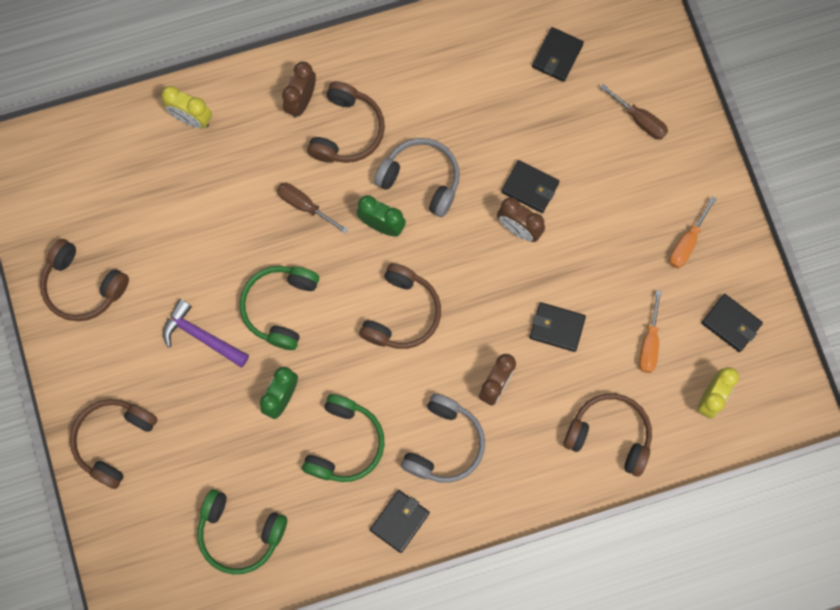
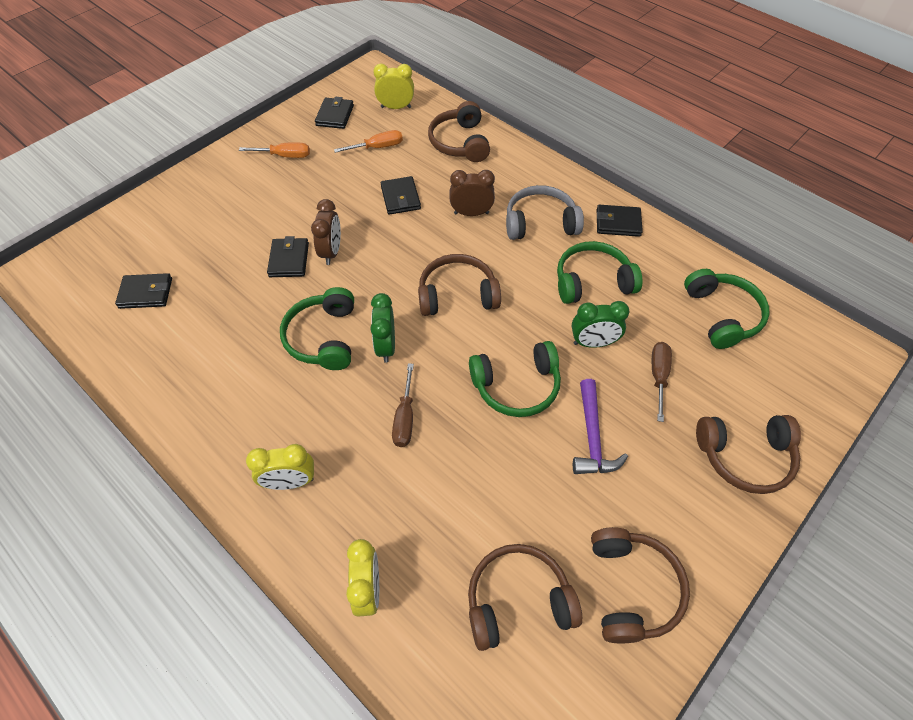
camera: 120 degrees left, 20 degrees down
brown clock [282,62,316,118] -> yellow clock [246,444,314,490]
brown headphones [307,81,385,163] -> brown headphones moved to [468,544,582,651]
grey headphones [374,138,460,217] -> green headphones [280,287,354,370]
brown screwdriver [600,84,668,140] -> brown screwdriver moved to [652,342,672,422]

